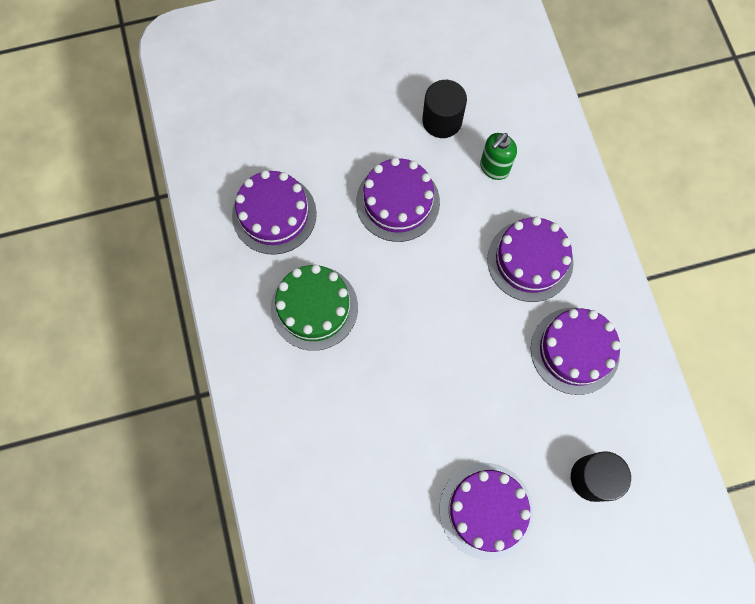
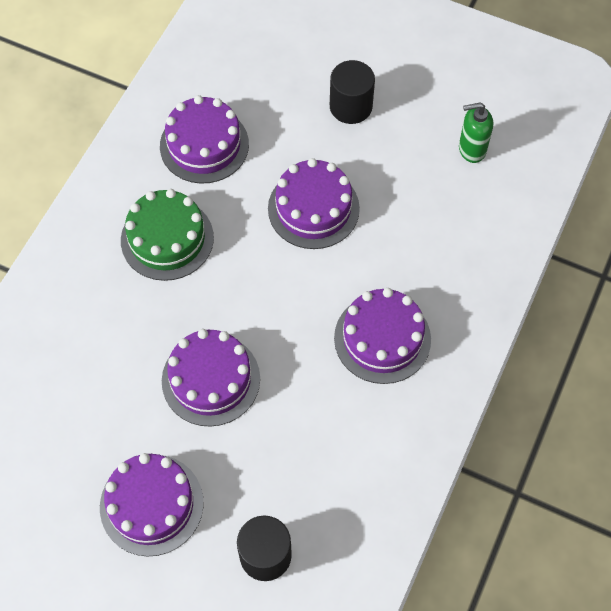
camera: 40 degrees right, 10 degrees down
black cylinder [422,80,467,138] -> black cylinder moved to [330,60,375,124]
green soap dispenser [480,133,517,180] -> green soap dispenser moved to [459,102,493,163]
purple cake [531,308,621,395] -> purple cake moved to [162,329,260,427]

